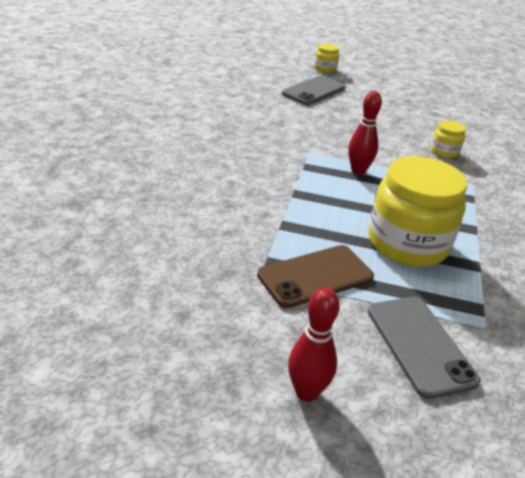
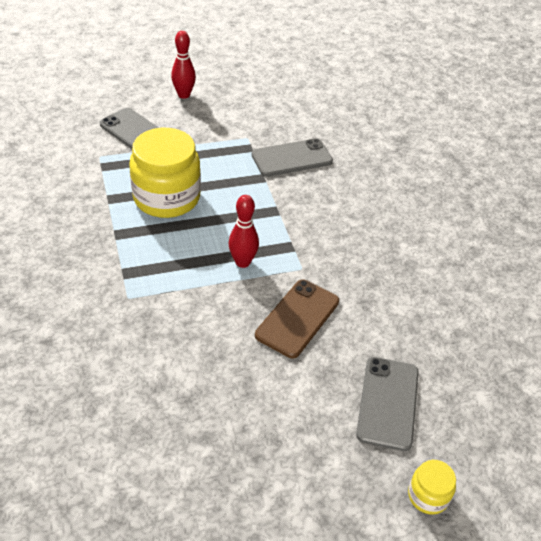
camera: 150 degrees right, 10 degrees up
brown phone [257,245,374,308] -> brown phone moved to [255,280,339,358]
yellow jar [431,120,466,158] -> none
none -> grey phone [252,138,333,177]

